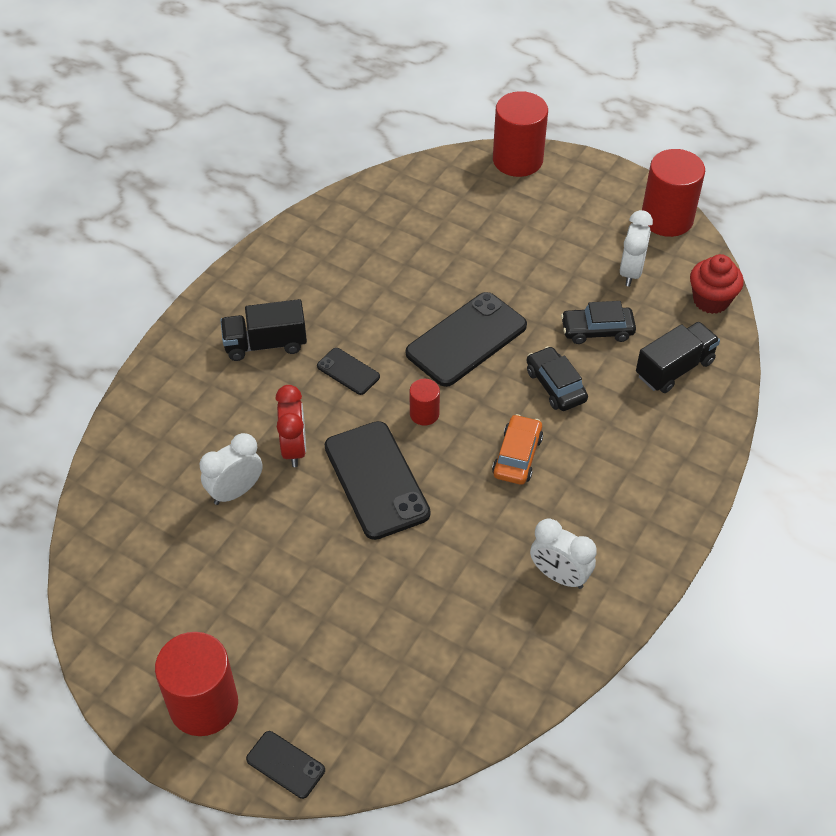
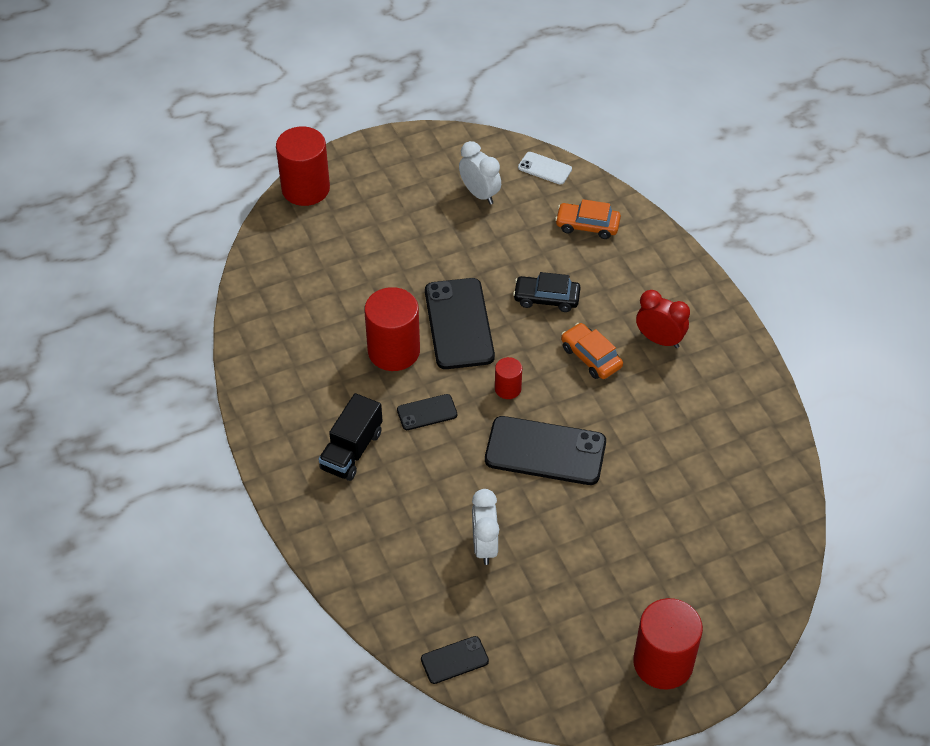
camera: 55 degrees left, 0 degrees up
black phone [246,731,325,799] -> black phone moved to [421,636,489,684]
red clock [275,385,306,467] -> red clock moved to [636,290,690,348]
white clock [530,518,597,589] -> none
black car [561,301,636,344] -> none
black truck [636,322,720,393] -> orange car [555,199,621,239]
red cylinder [642,149,705,237] -> red cylinder moved to [364,287,420,371]
red cupcake [690,254,744,314] -> white phone [518,152,572,185]

